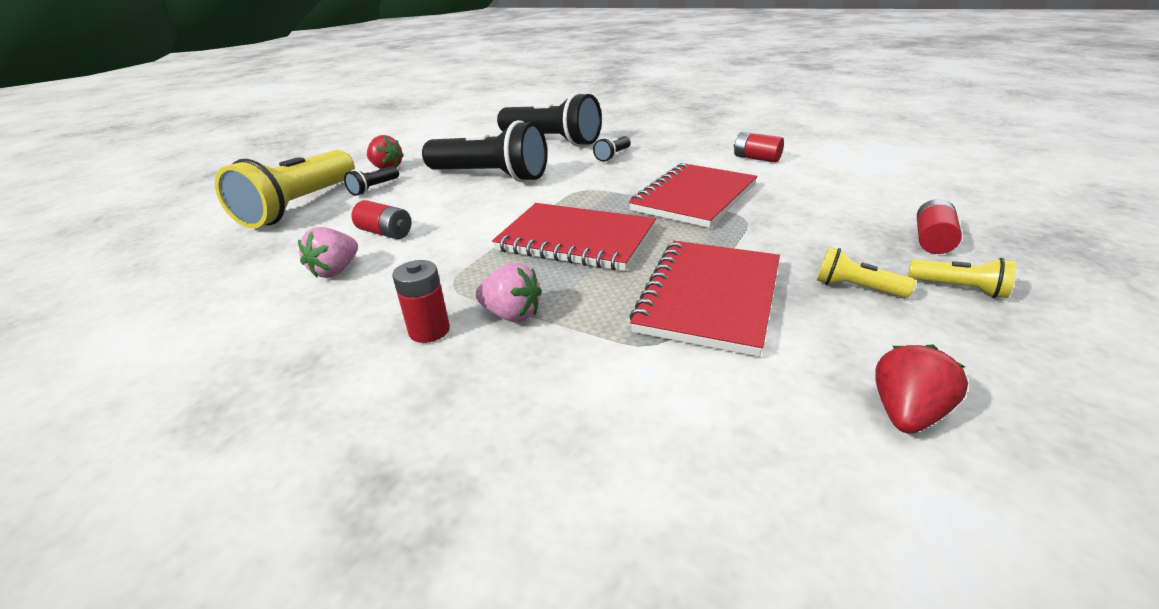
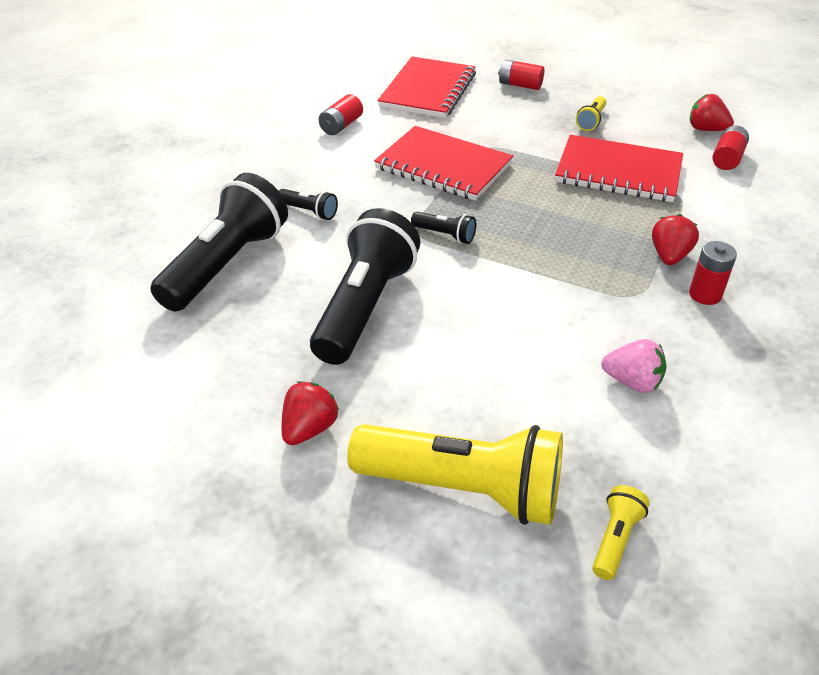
camera: 95 degrees left, 10 degrees up
black flashlight [344,166,399,196] -> black flashlight moved to [411,212,476,244]
red battery [351,200,411,239] -> red battery moved to [713,125,749,170]
pink strawberry [475,263,542,322] -> red strawberry [652,214,699,265]
red notebook [492,203,656,271] -> red notebook moved to [378,56,476,118]
yellow flashlight [908,258,1016,298] -> yellow flashlight moved to [592,485,650,580]

